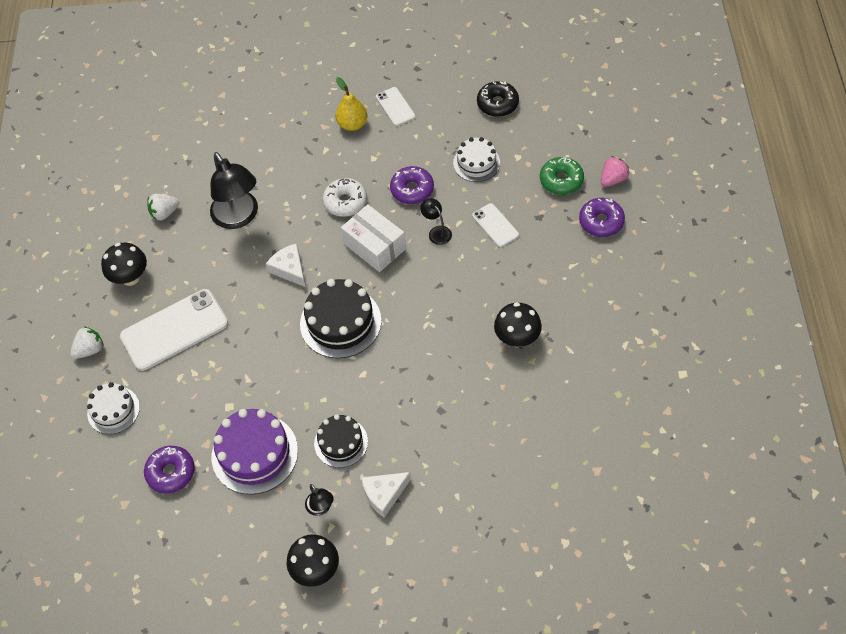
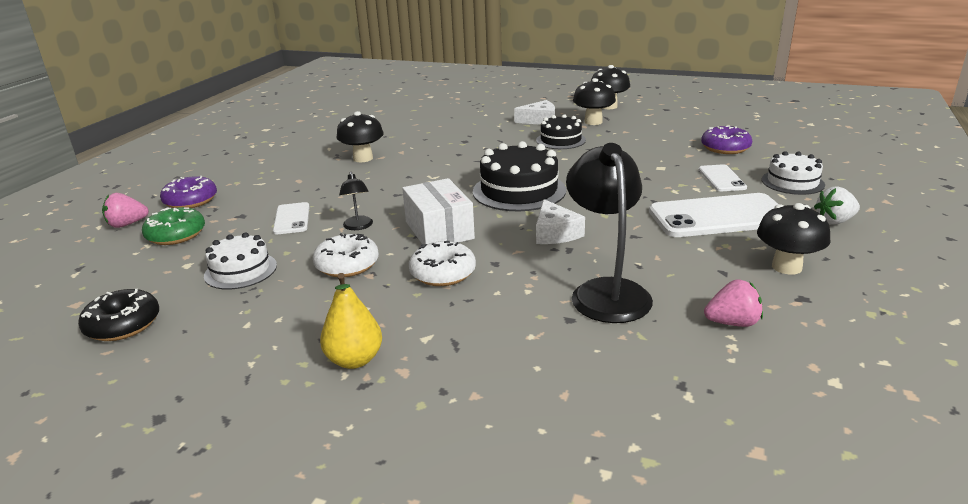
camera: 160 degrees left, 30 degrees down
white strawberry [148,194,179,220] -> pink strawberry [704,279,763,327]
purple cake [212,409,298,495] -> none
black lamp [305,484,334,516] -> black mushroom [573,78,616,125]
white phone [376,87,415,126] -> white phone moved to [699,164,747,191]
purple donut [390,166,434,204] -> white donut [313,233,379,277]

